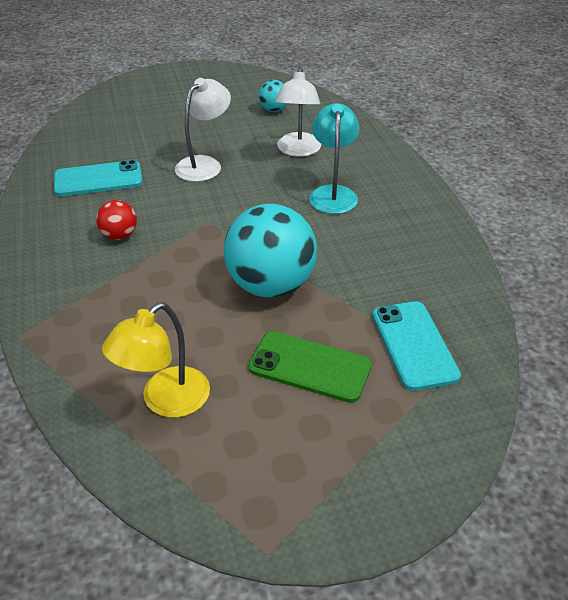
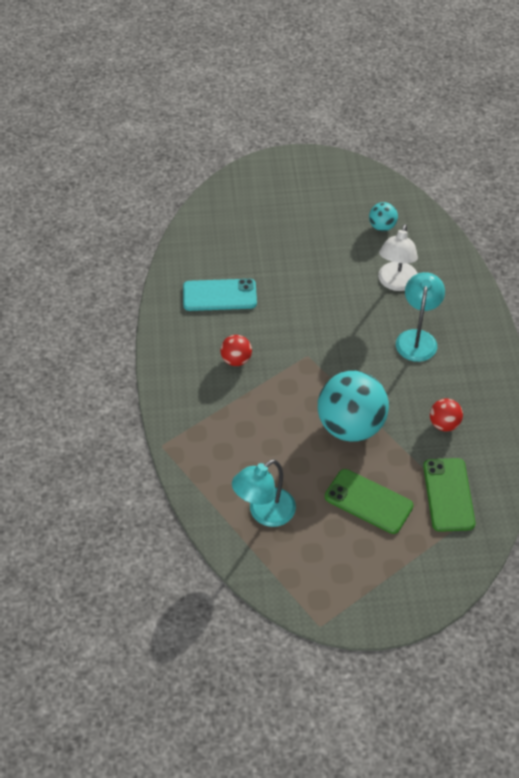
camera: 10 degrees right, 10 degrees up
yellow lamp [102,303,210,418] -> turquoise lamp [232,459,296,527]
white lamp [175,78,231,182] -> none
turquoise phone [372,301,461,391] -> green phone [423,458,476,532]
none -> red ball [430,398,463,431]

